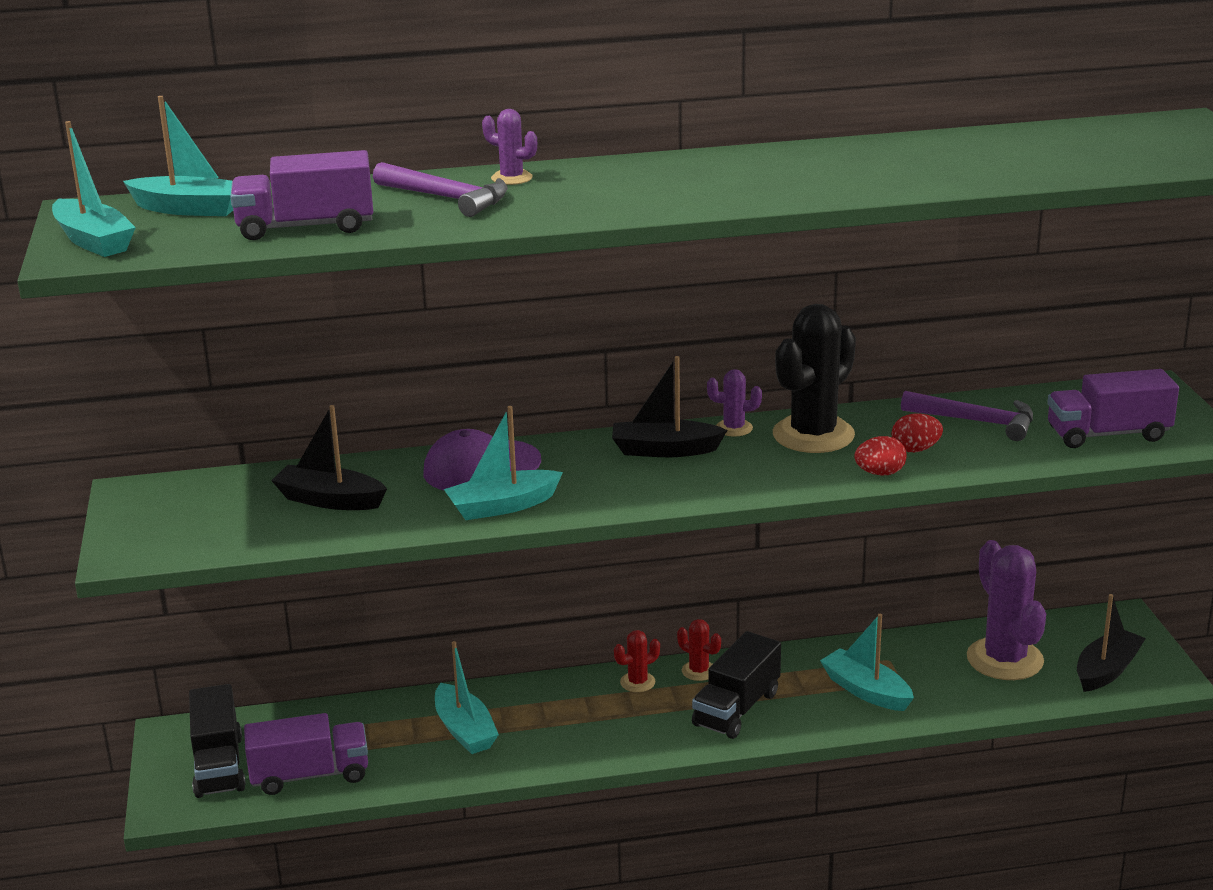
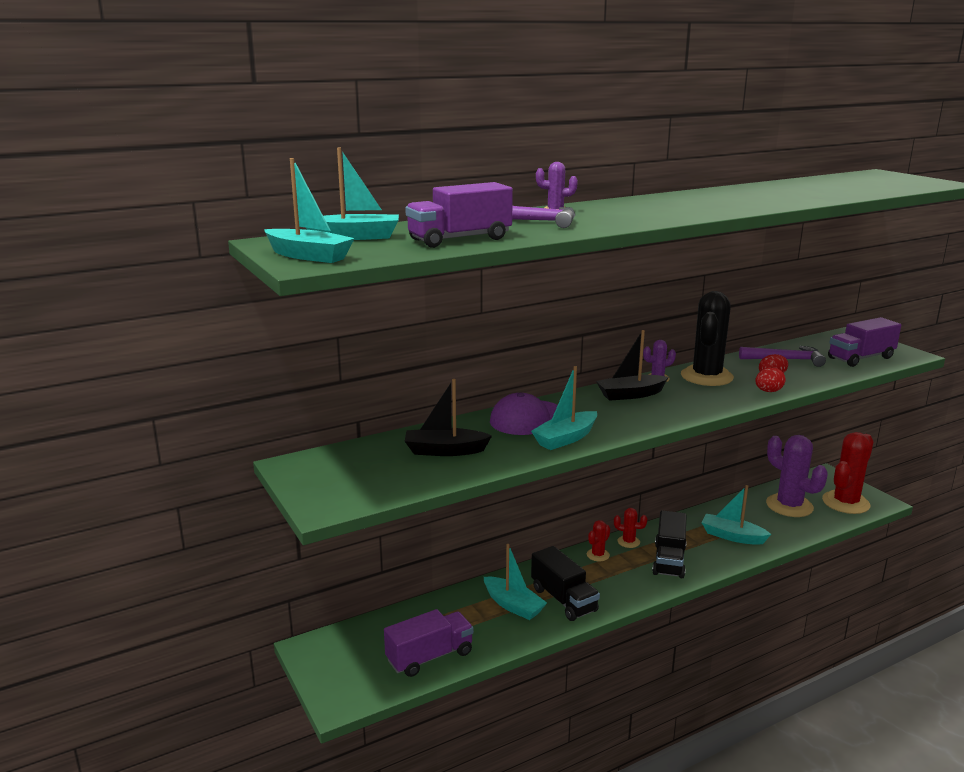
camera: 20 degrees left, 5 degrees down
black truck [189,684,246,798] -> black truck moved to [531,546,600,621]
black boat [1077,594,1146,692] -> red cactus [822,432,874,514]

